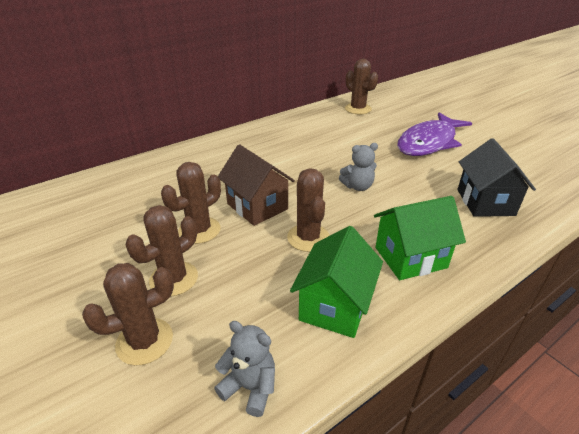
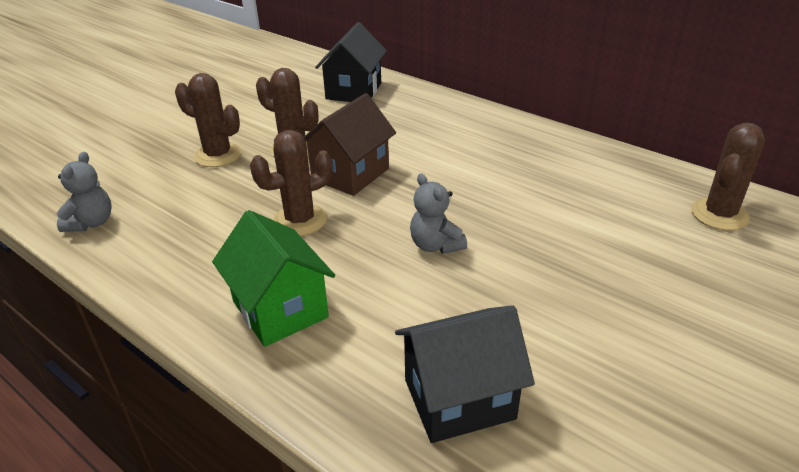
camera: 75 degrees right, 0 degrees up
brown cactus [82,263,174,365] -> none
green house [290,226,383,338] -> none
purple fish [397,113,472,156] -> none
none -> black house [315,22,387,102]

